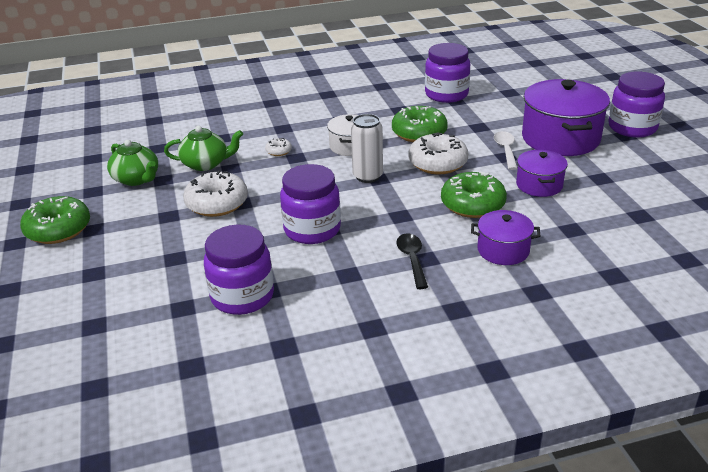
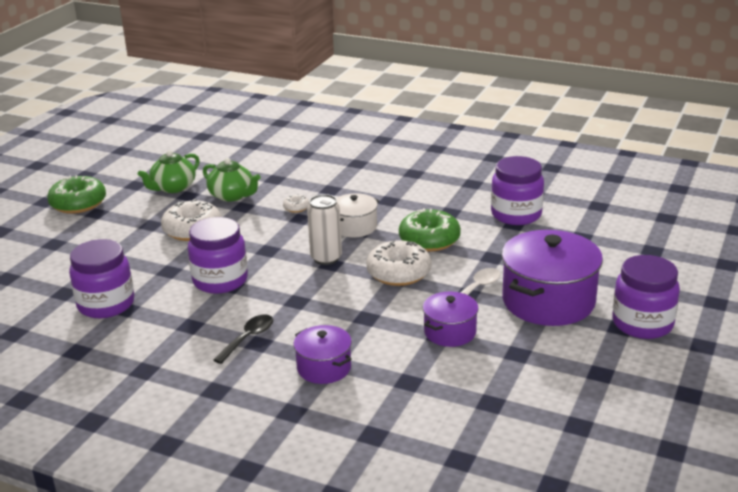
camera: 40 degrees right, 5 degrees down
green teapot [107,140,158,186] -> green teapot turned 45 degrees clockwise [138,150,200,193]
green donut [441,172,507,218] -> none

